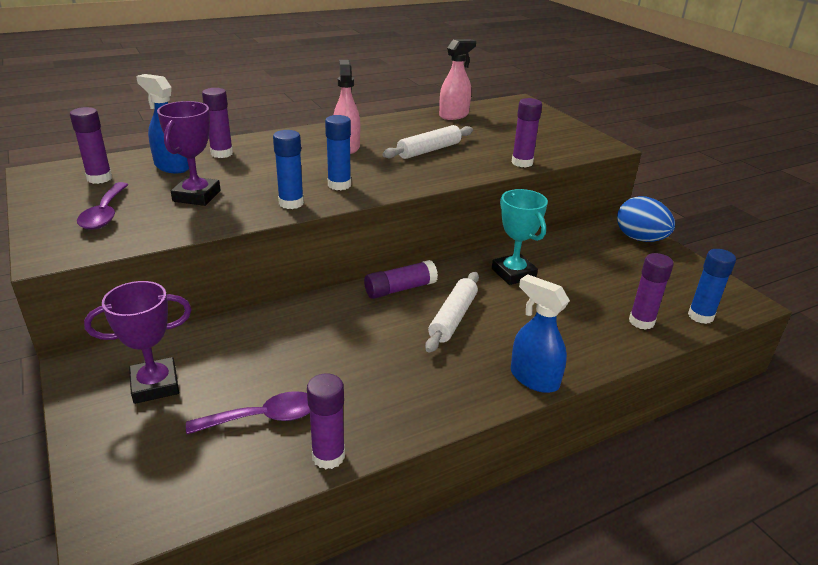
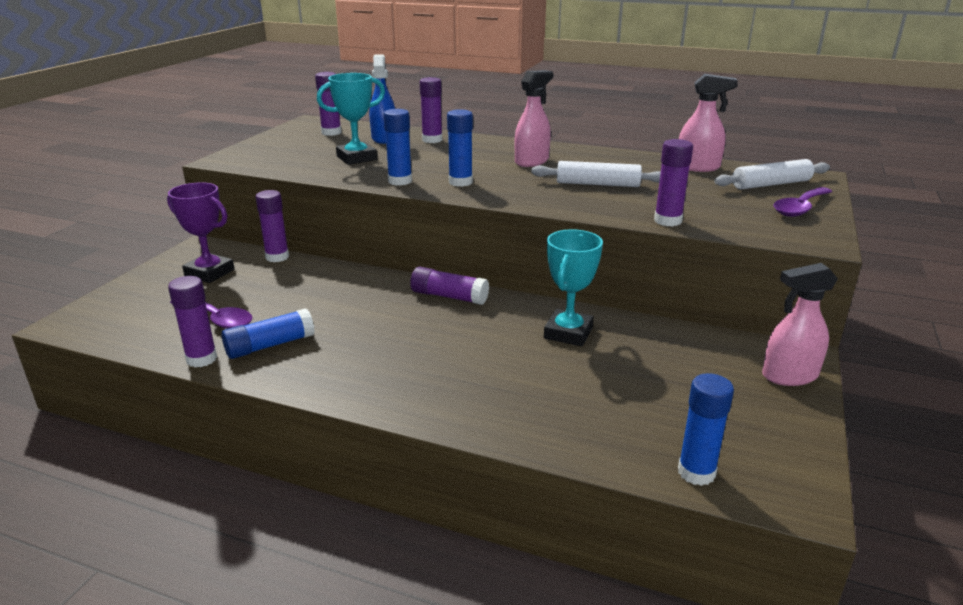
camera: 50 degrees right, 5 degrees down
purple spoon [77,182,129,230] -> purple spoon moved to [773,187,832,217]
purple trophy [157,101,221,206] -> turquoise trophy [317,73,385,165]
white rolling pin [425,272,479,353] -> white rolling pin moved to [714,159,830,190]
blue spray bottle [511,274,570,393] -> none
blue egg [617,196,675,242] -> pink spray bottle [762,263,838,386]
purple glue stick [629,253,674,330] -> purple glue stick moved to [255,190,289,262]
none -> blue glue stick [221,308,315,359]

